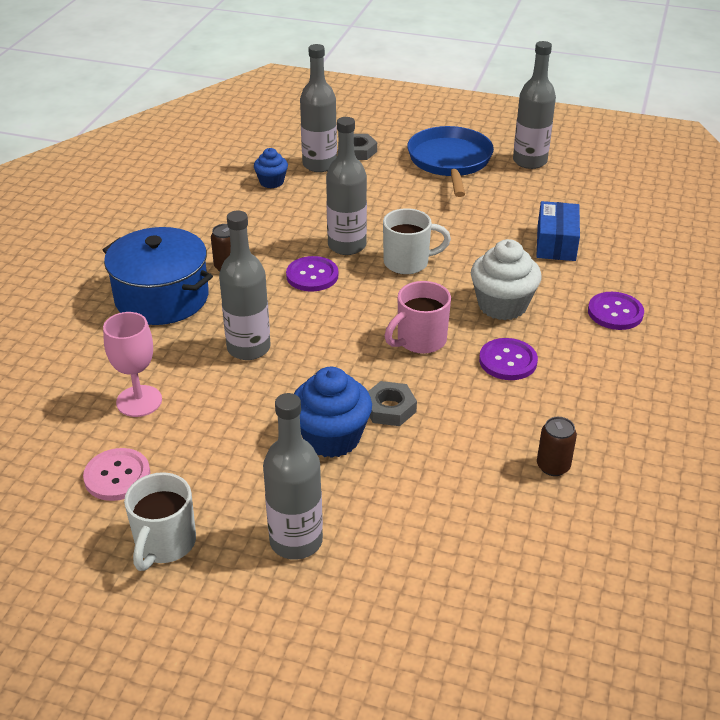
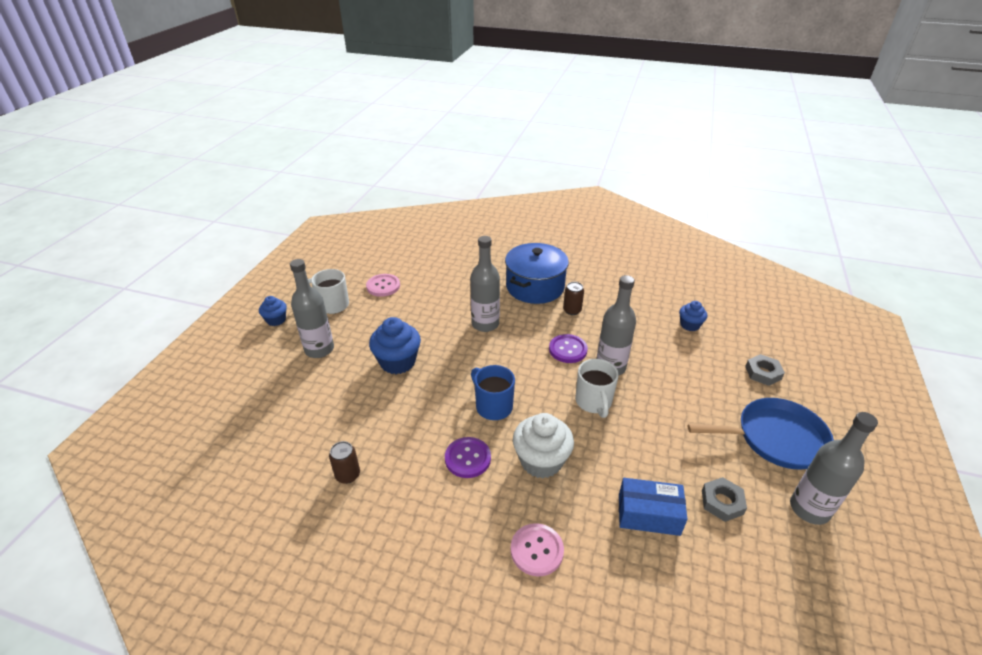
camera: 90 degrees right, 0 degrees up
pink goblet [103,312,162,417] -> none
grey bottle [300,44,337,172] -> none
grey nut [368,381,417,426] -> grey nut moved to [702,477,747,522]
pink mug [384,281,451,354] -> blue mug [471,365,515,420]
purple button [588,292,644,330] -> pink button [511,523,564,576]
none -> blue cupcake [259,296,287,326]

